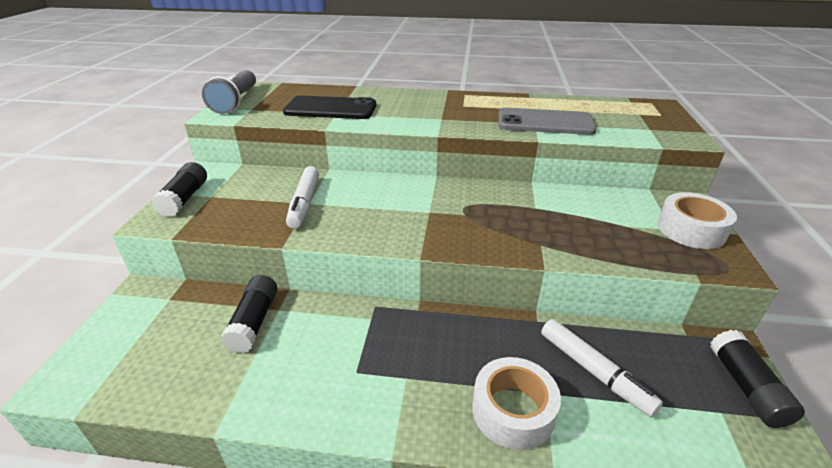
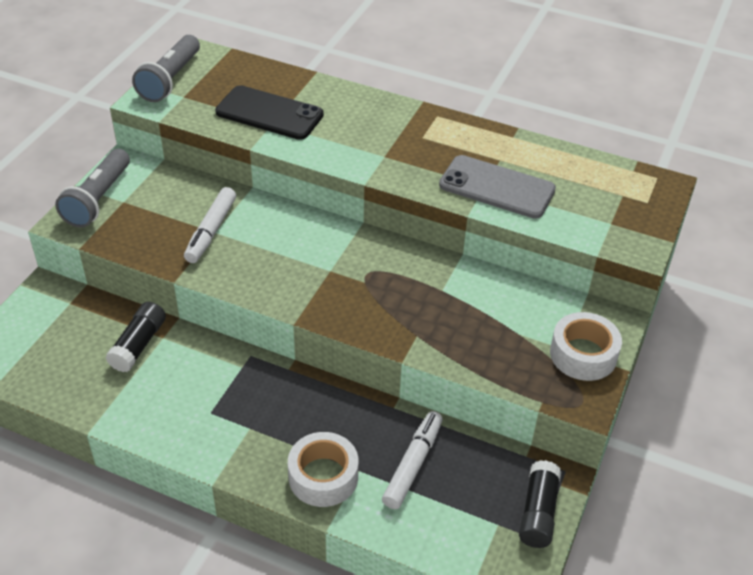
camera: 15 degrees right, 10 degrees up
black glue stick [151,162,207,217] -> grey flashlight [55,149,130,228]
white marker [541,319,663,417] -> white marker turned 135 degrees counterclockwise [382,411,443,509]

